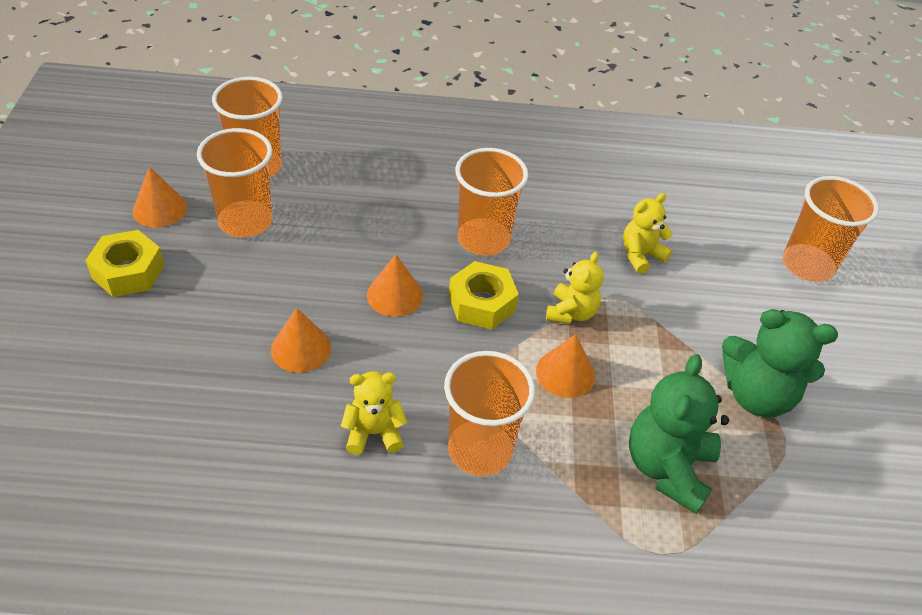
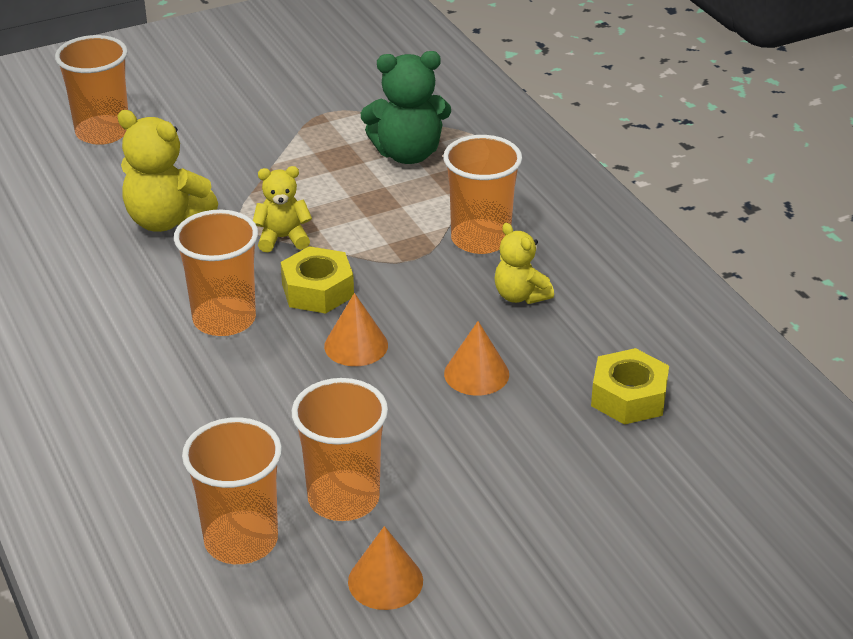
camera: 115 degrees left, 10 degrees down
yellow nut [85,230,164,297] -> yellow nut moved to [591,348,669,425]
orange cone [536,334,595,398] -> none
yellow teddy bear [623,193,673,274] -> yellow teddy bear [117,110,218,232], size x1.64
green teddy bear [722,309,838,418] -> none

